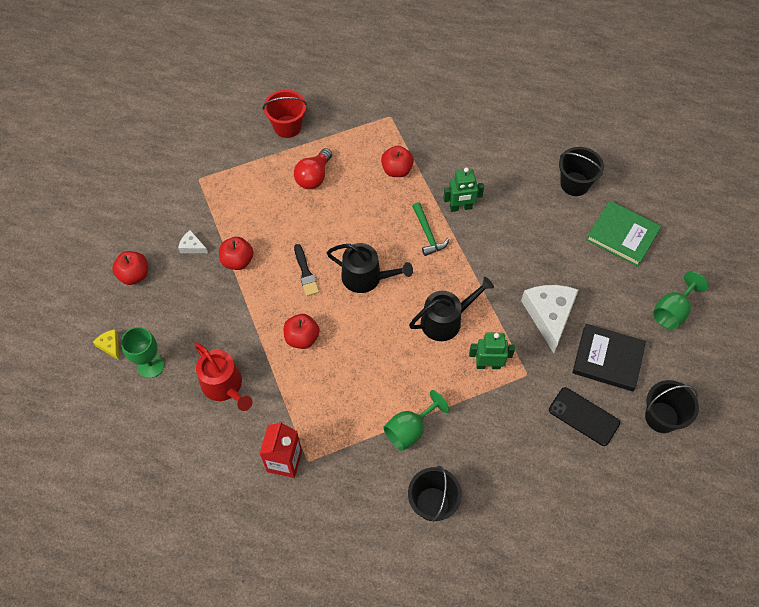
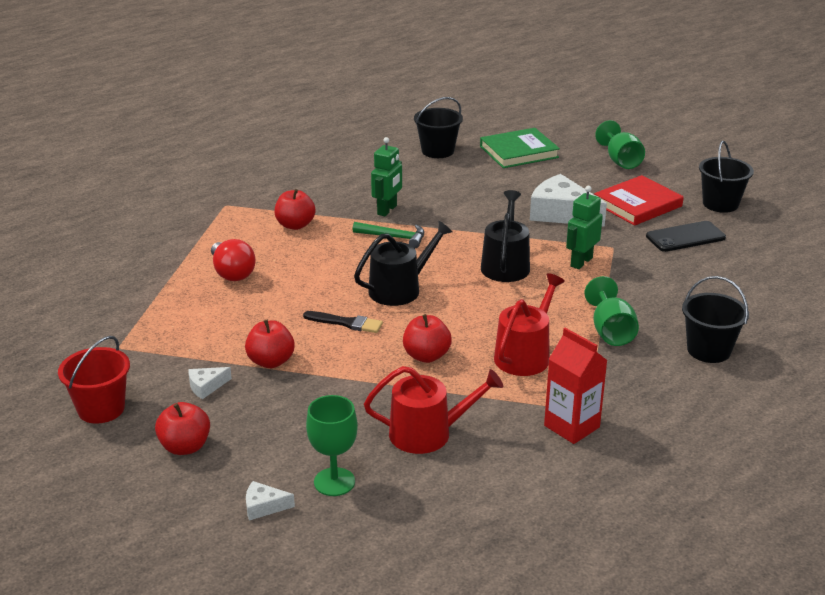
camera: 55 degrees left, 30 degrees down
yellow cheese [93,329,119,360] -> white cheese [246,481,295,521]
red bucket [263,90,307,138] -> red bucket moved to [58,336,130,424]
black book [572,324,646,391] -> red book [594,175,684,226]
none -> red watering can [494,273,565,376]

